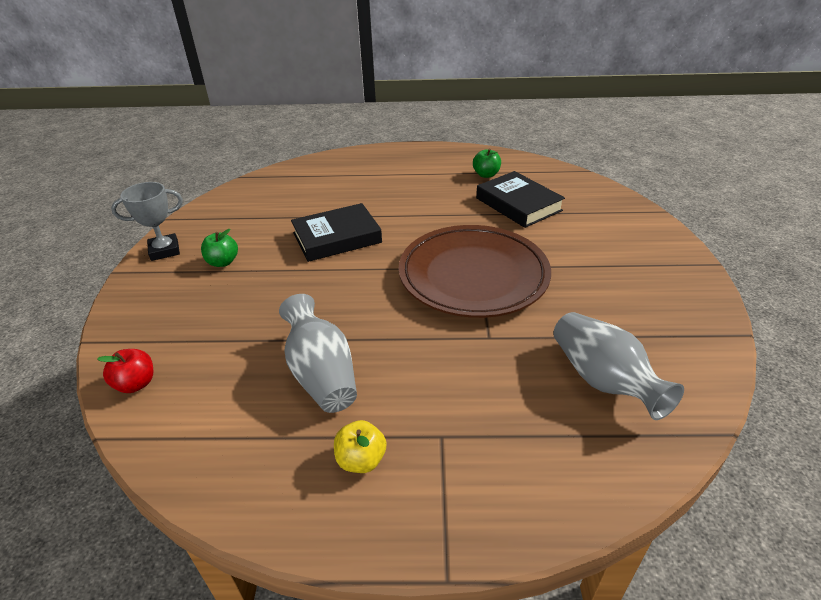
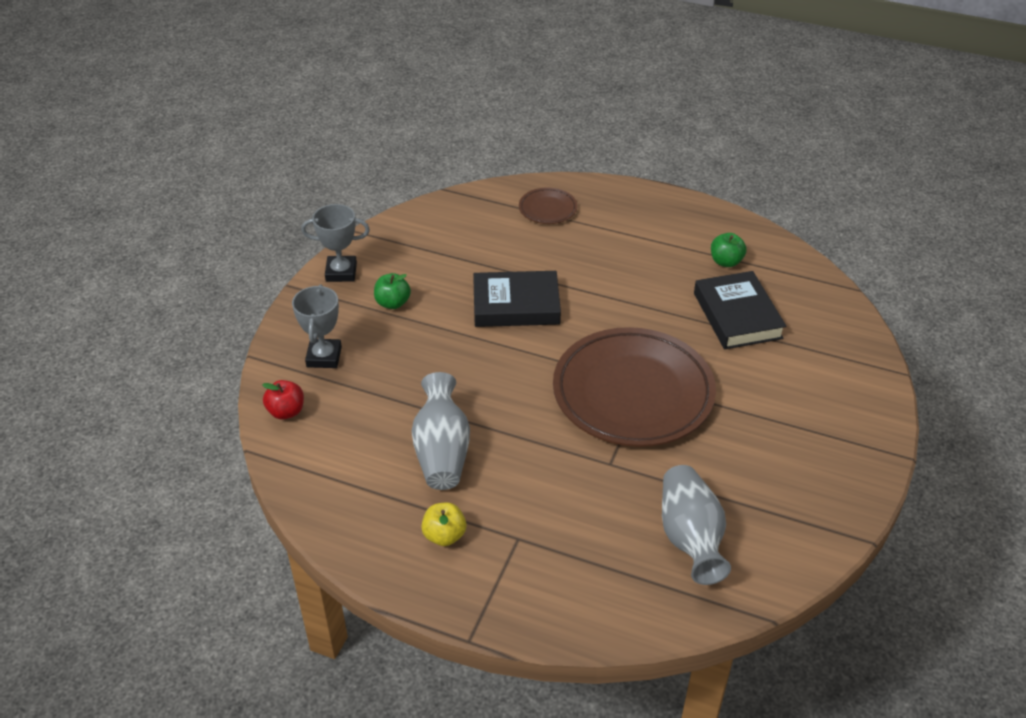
camera: 20 degrees right, 5 degrees up
none -> grey trophy [292,285,342,368]
none -> brown plate [519,187,577,224]

